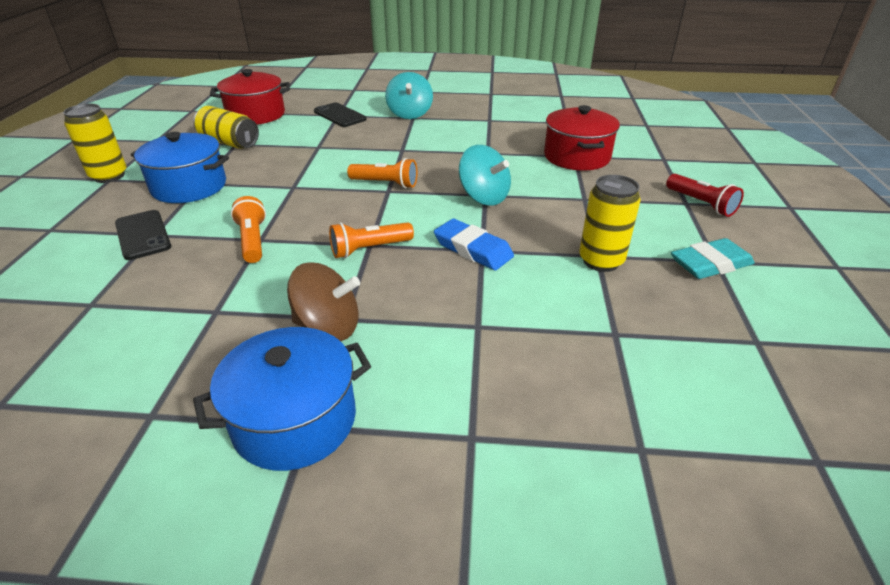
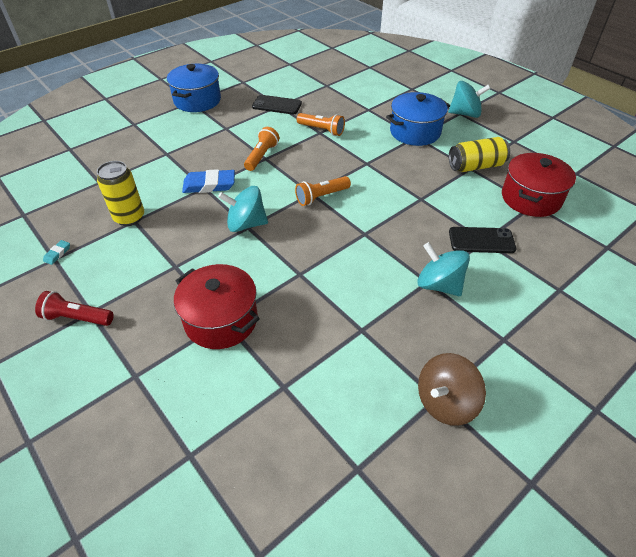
camera: 135 degrees right, 10 degrees up
yellow can [63,104,126,183] -> turquoise spinning top [448,81,491,118]
black phone [115,210,171,260] -> black phone moved to [252,95,302,115]
brown spinning top [287,262,360,341] -> brown spinning top moved to [418,353,486,426]
turquoise eraser [671,238,754,279] -> turquoise eraser [43,240,70,265], size x0.47

